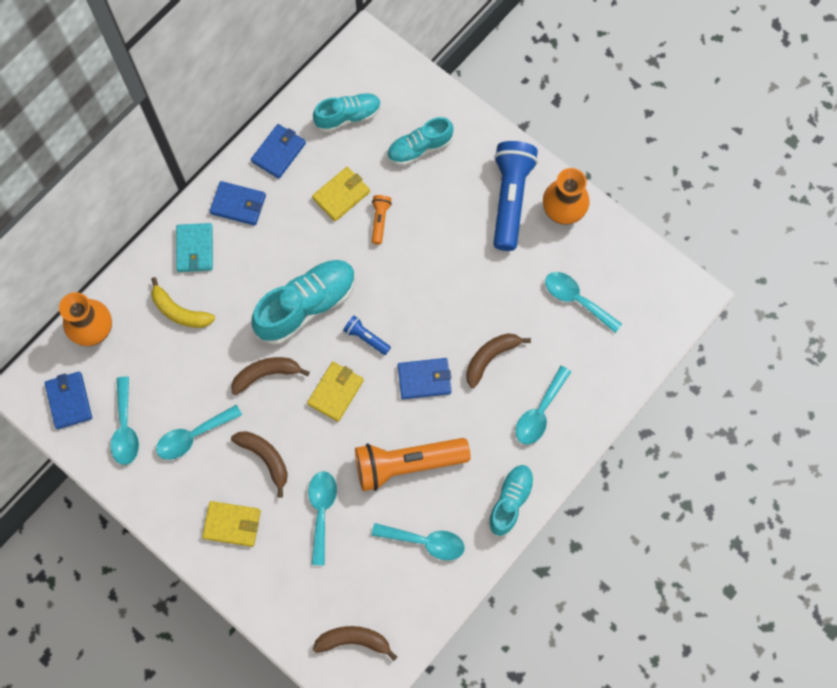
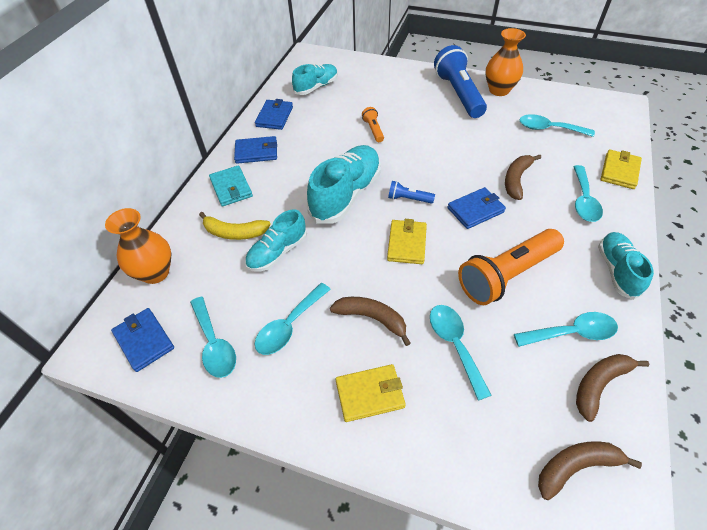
camera: 20 degrees left, 20 degrees down
brown banana [231,357,310,395] -> brown banana moved to [576,354,649,422]
yellow wallet [312,167,370,221] -> yellow wallet moved to [601,149,642,189]
turquoise shoe [387,117,454,166] -> turquoise shoe moved to [245,209,307,272]

